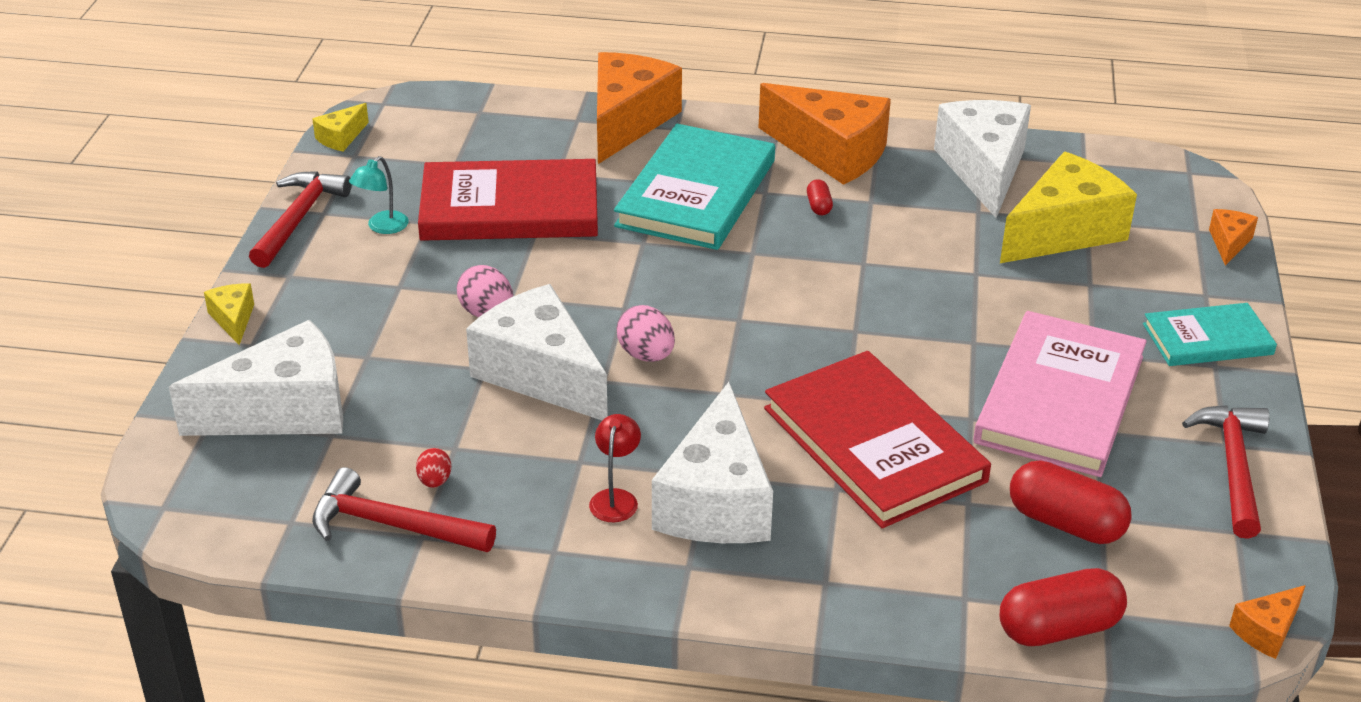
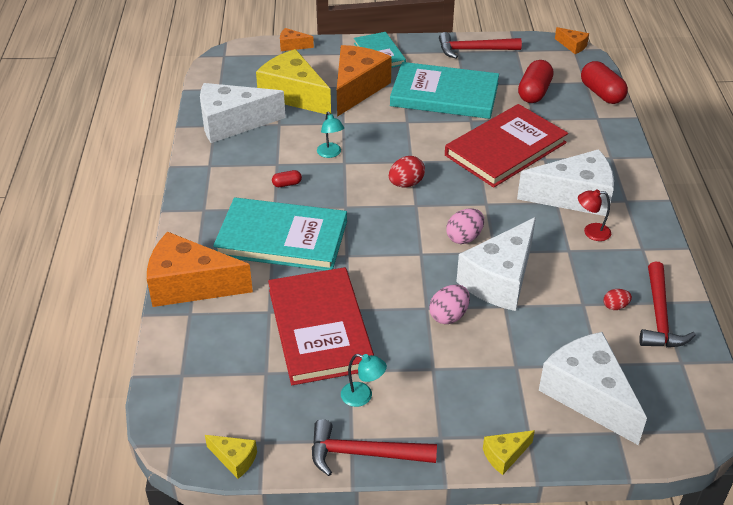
camera: 100 degrees left, 5 degrees up
orange cheese [759,83,891,185] -> orange cheese moved to [337,45,392,117]
pink book [974,311,1147,477] -> turquoise book [390,62,499,119]
none -> turquoise lamp [317,112,344,158]
none -> red egg [389,156,425,187]

